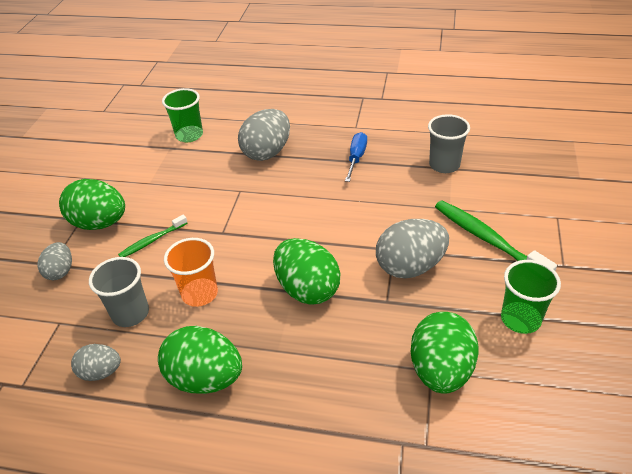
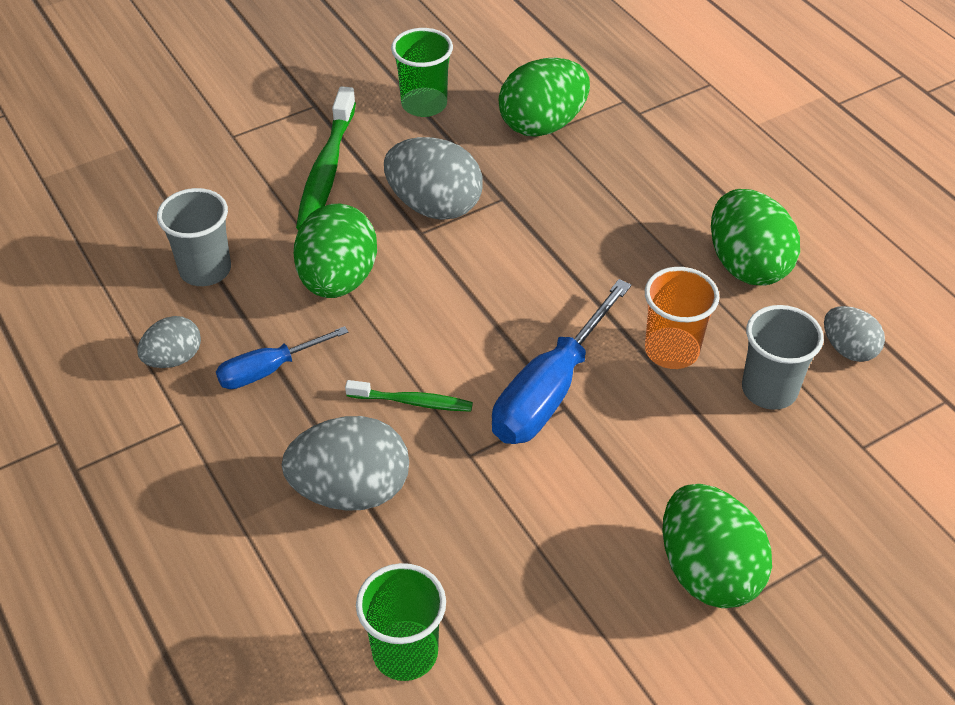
camera: 135 degrees left, 5 degrees up
grey egg [37,242,72,280] -> grey egg moved to [137,316,201,368]
green toothbrush [118,215,188,257] -> green toothbrush moved to [345,380,473,412]
green egg [273,238,340,305] -> green egg moved to [294,204,377,298]
none -> blue screwdriver [492,279,631,444]

